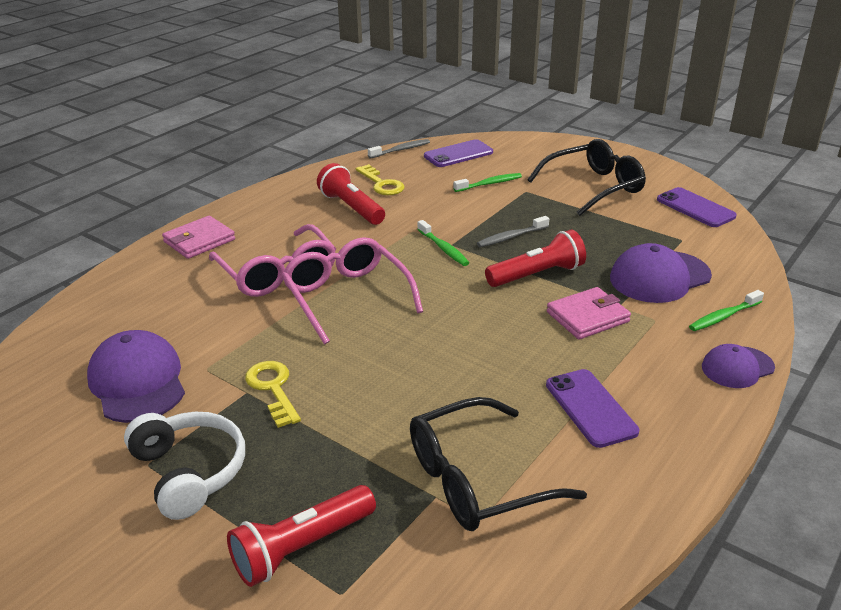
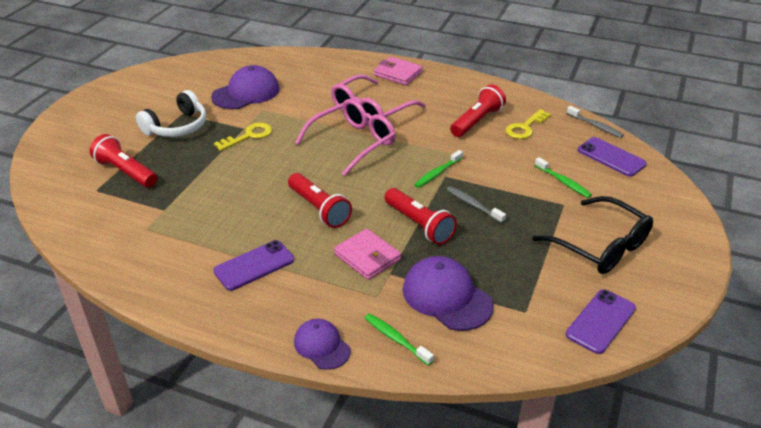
camera: 75 degrees right, 5 degrees up
black glasses [410,397,587,531] -> none
none -> red flashlight [288,173,352,228]

